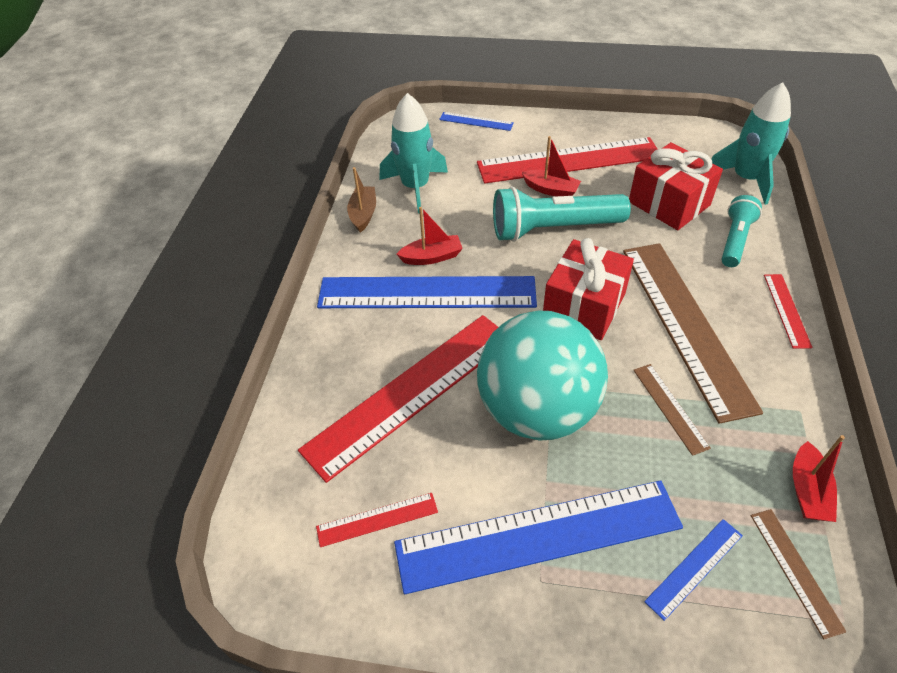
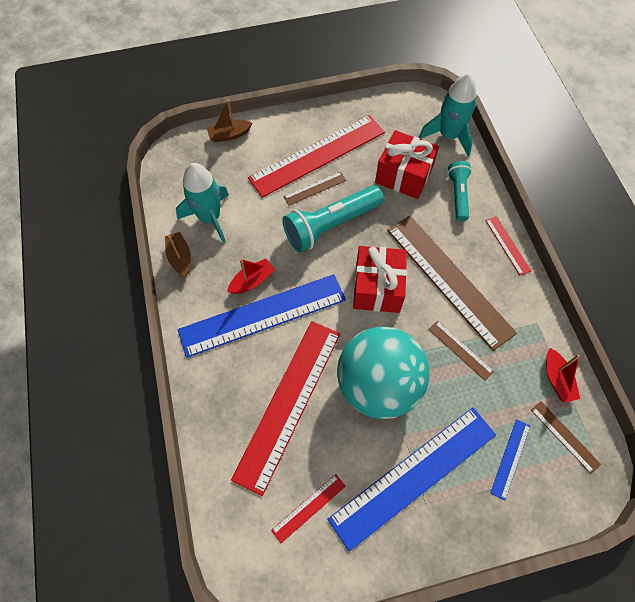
camera: 25 degrees left, 15 degrees up
blue ruler [439,112,514,131] -> brown boat [207,100,252,142]
red boat [522,136,581,196] -> brown ruler [283,172,347,206]

